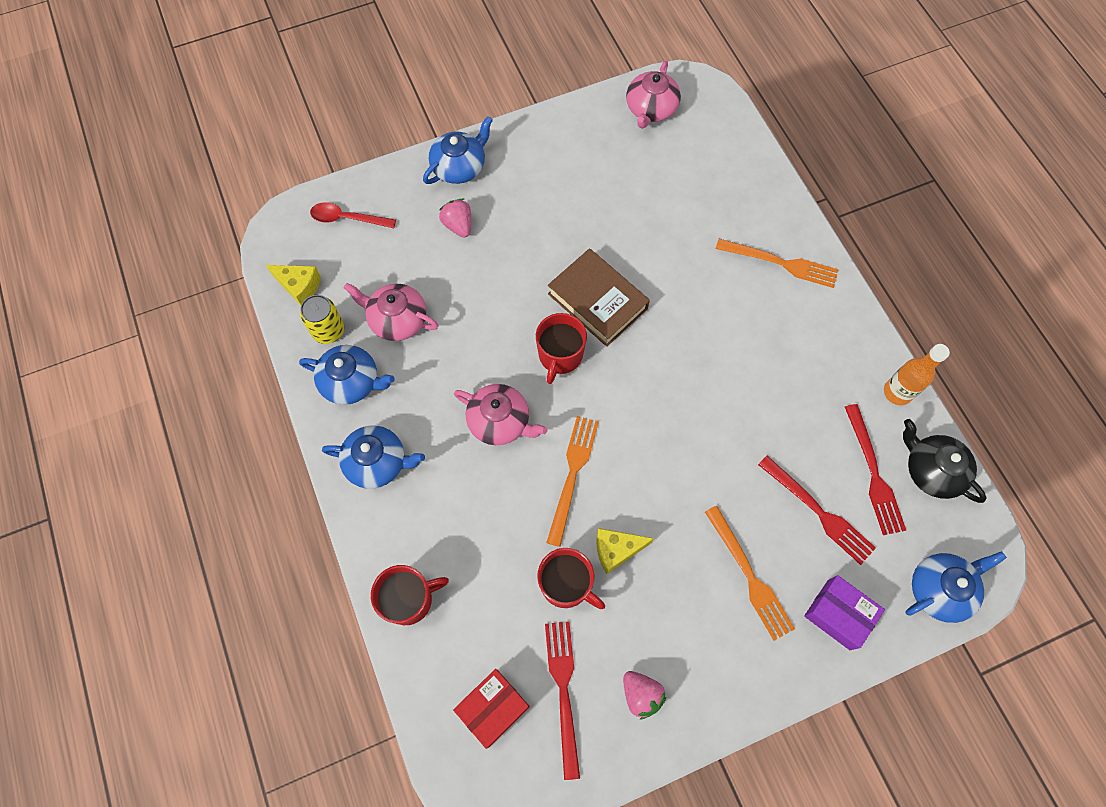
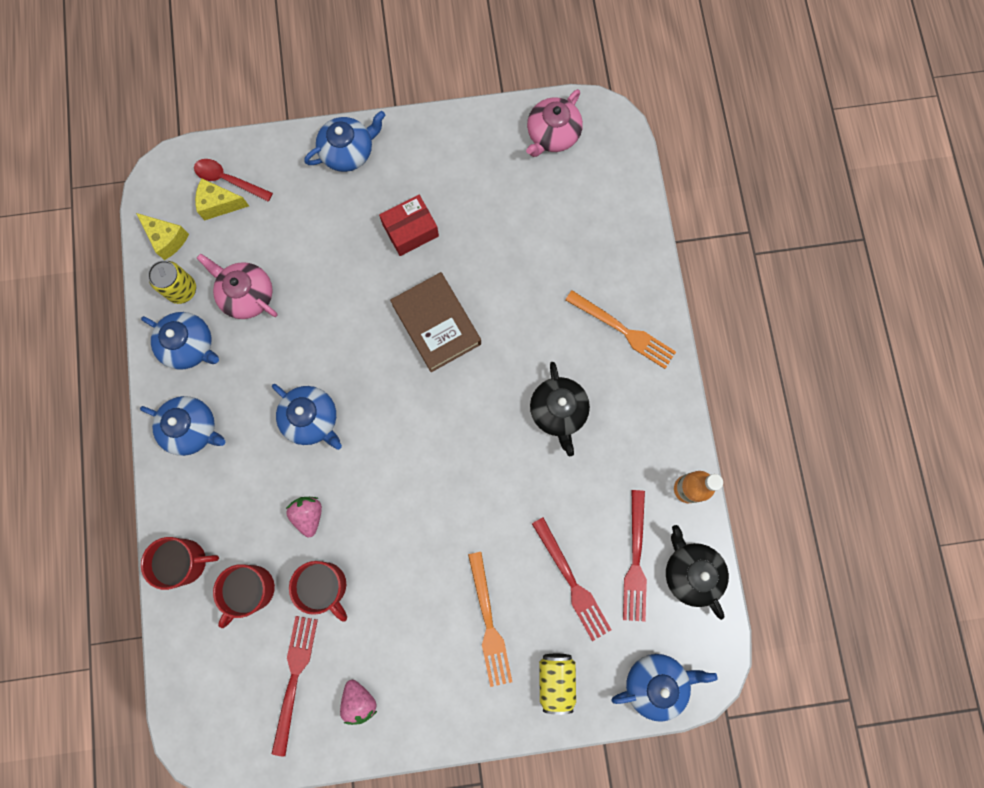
camera: 15 degrees right, 10 degrees up
pink strawberry [439,199,471,238] -> pink strawberry moved to [286,497,322,537]
red box [453,669,530,749] -> red box moved to [379,195,439,256]
pink teapot [454,384,547,445] -> blue teapot [272,384,342,450]
red mug [536,313,587,384] -> red mug moved to [213,564,275,628]
orange fork [546,416,599,547] -> none
yellow cheese [596,528,654,574] -> yellow cheese moved to [195,178,249,220]
purple box [804,575,885,650] -> yellow can [539,654,576,715]
none -> black teapot [530,362,590,456]

